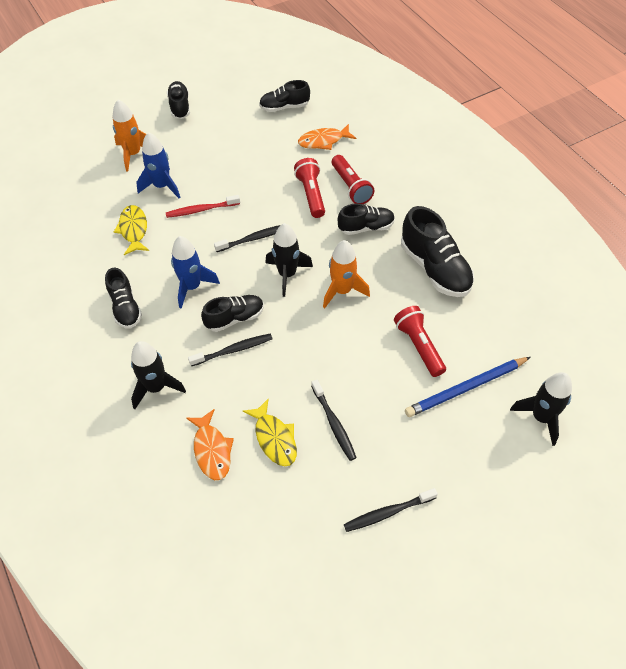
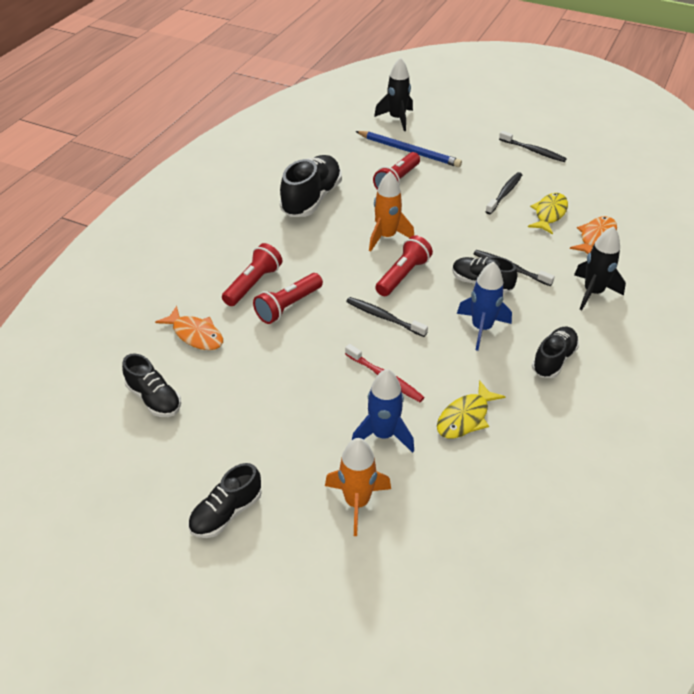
camera: 125 degrees left, 10 degrees down
black rocket [265,223,313,297] -> red flashlight [375,235,433,296]
black shoe [338,204,395,235] -> none

